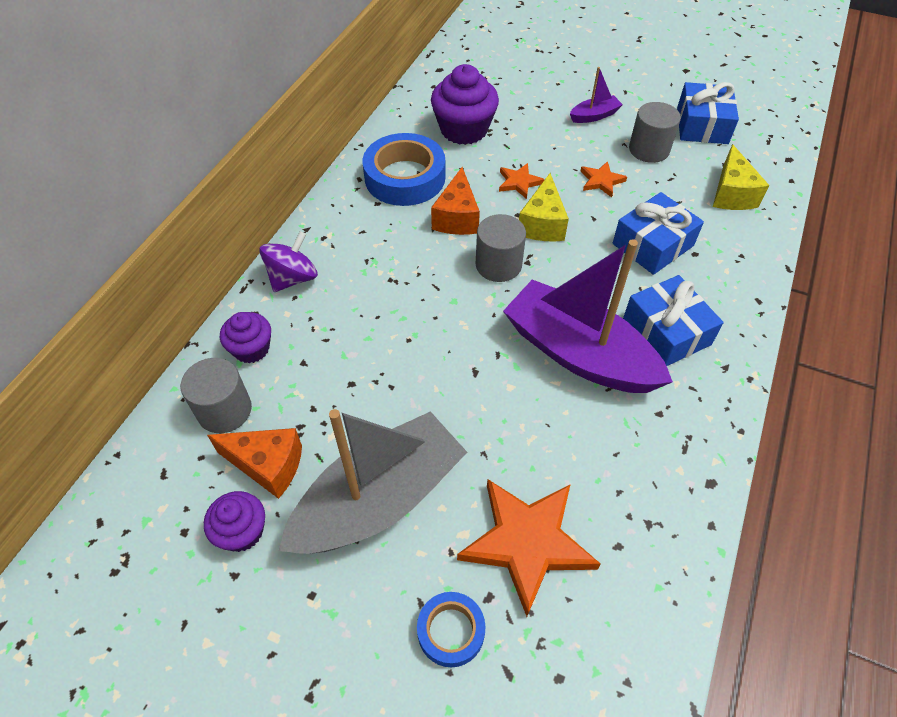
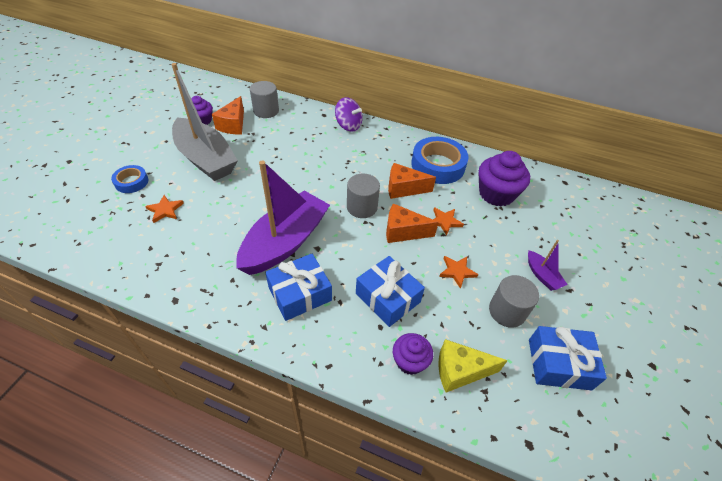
camera: 85 degrees right, 5 degrees down
purple cupcake [220,312,271,363] -> purple cupcake moved to [393,333,433,375]
orange star [457,479,601,617] -> orange star [145,195,184,223], size x0.49
yellow cheese [519,173,569,241] -> orange cheese [386,203,439,243]

